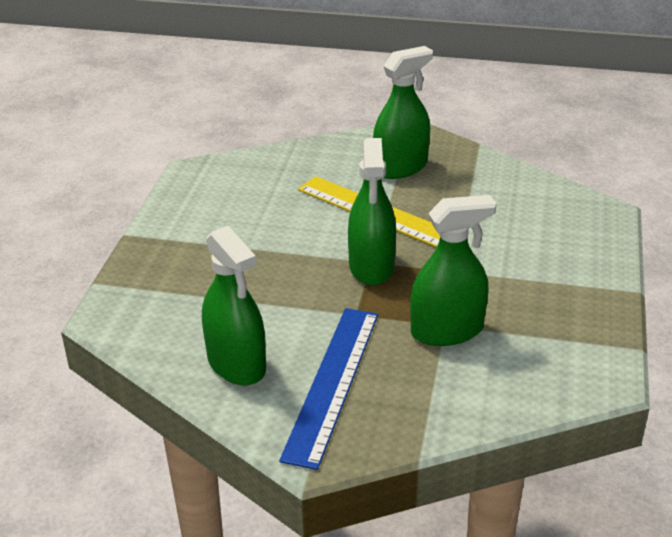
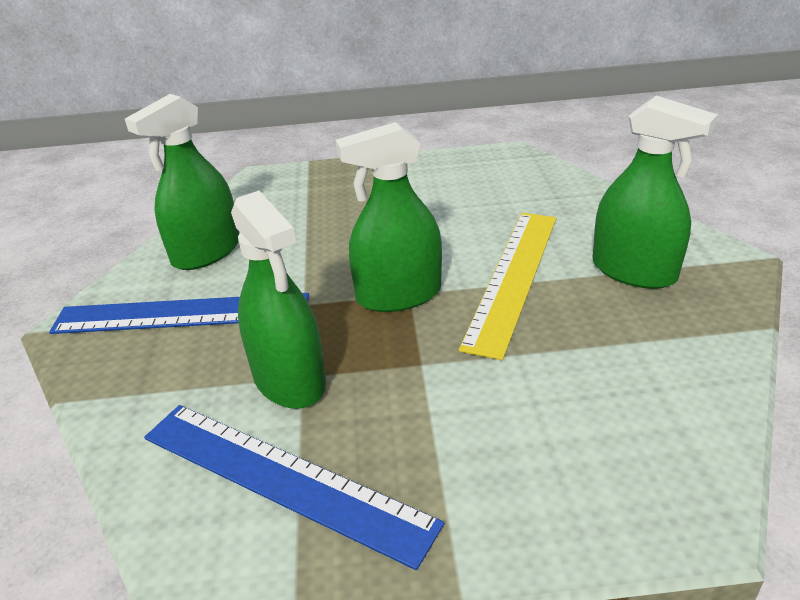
camera: 75 degrees right, 0 degrees up
none -> blue ruler [144,405,444,570]

